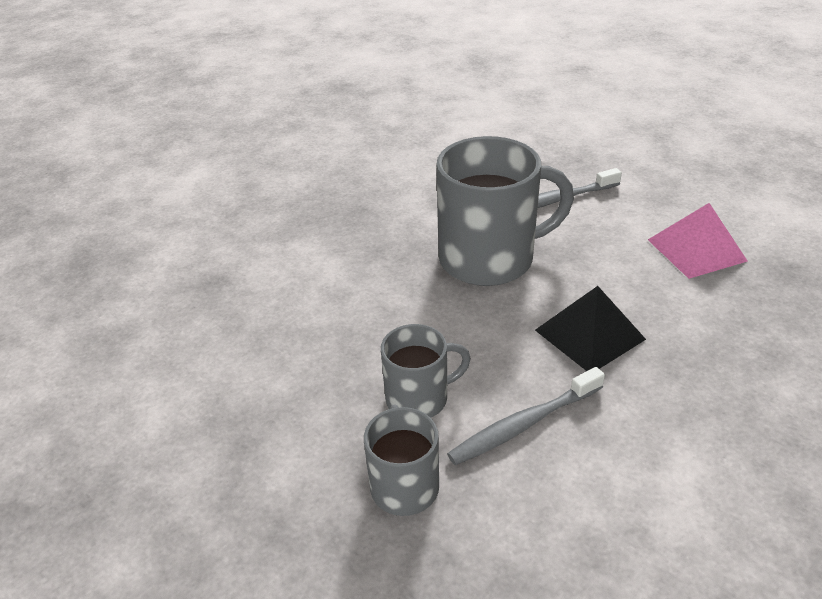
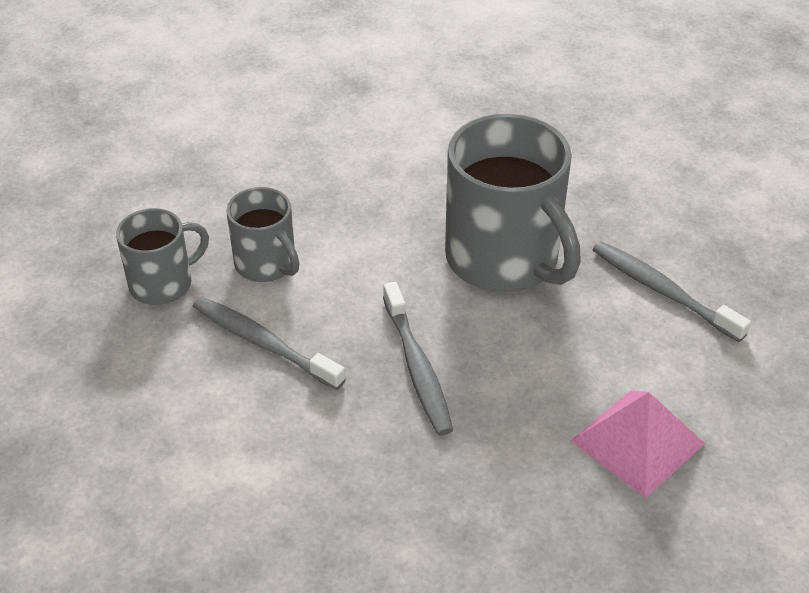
camera: 65 degrees right, 5 degrees up
black pyramid [535,286,646,371] -> grey toothbrush [383,282,453,436]

